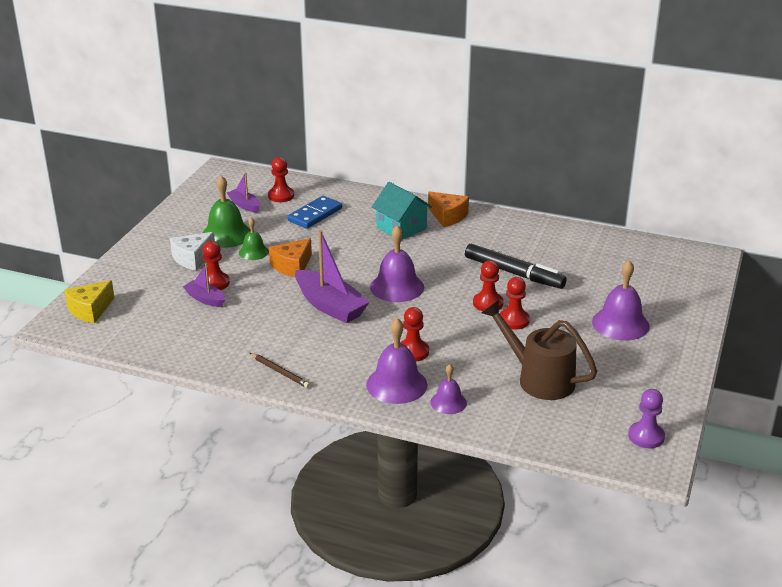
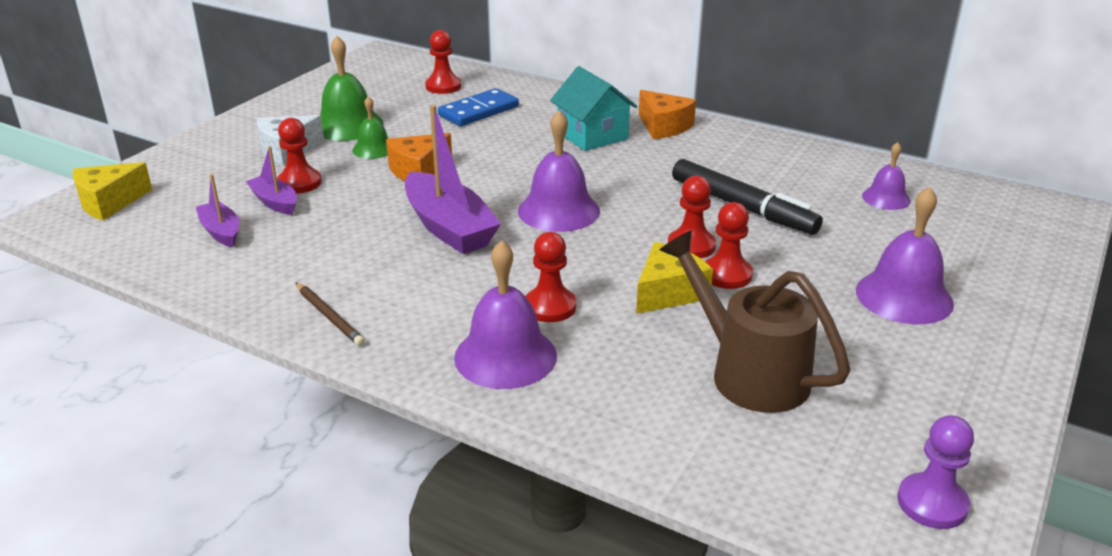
camera: 10 degrees right, 0 degrees up
purple boat [227,172,260,212] -> purple boat moved to [196,174,239,247]
purple bell [430,364,467,414] -> purple bell moved to [862,142,911,210]
none -> yellow cheese [636,242,713,314]

